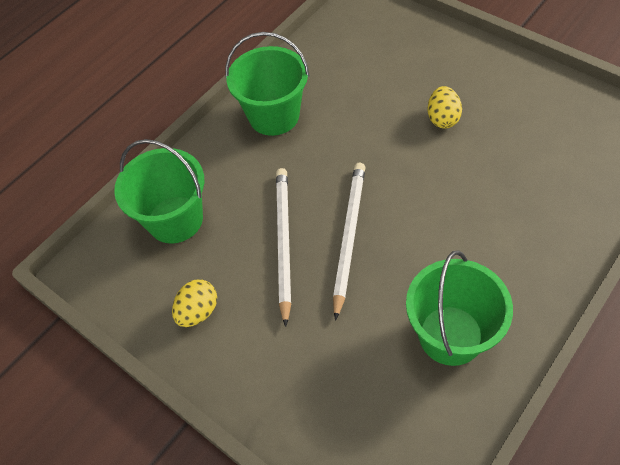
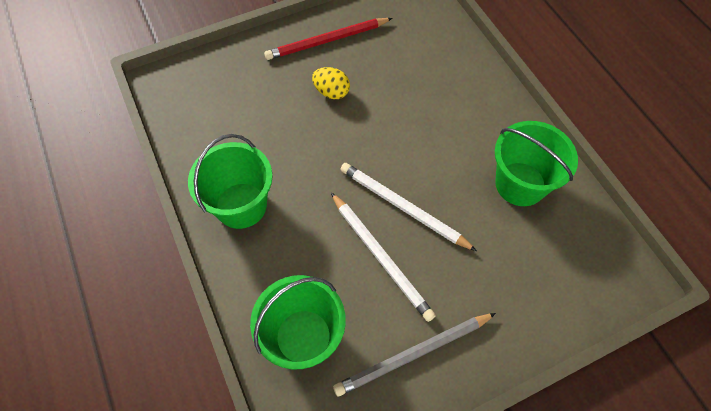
camera: 70 degrees left, 5 degrees up
yellow egg [172,279,217,327] -> grey pencil [333,313,496,397]
white pencil [276,168,291,327] -> white pencil turned 150 degrees counterclockwise [331,193,436,322]
none -> red pencil [264,18,393,60]

